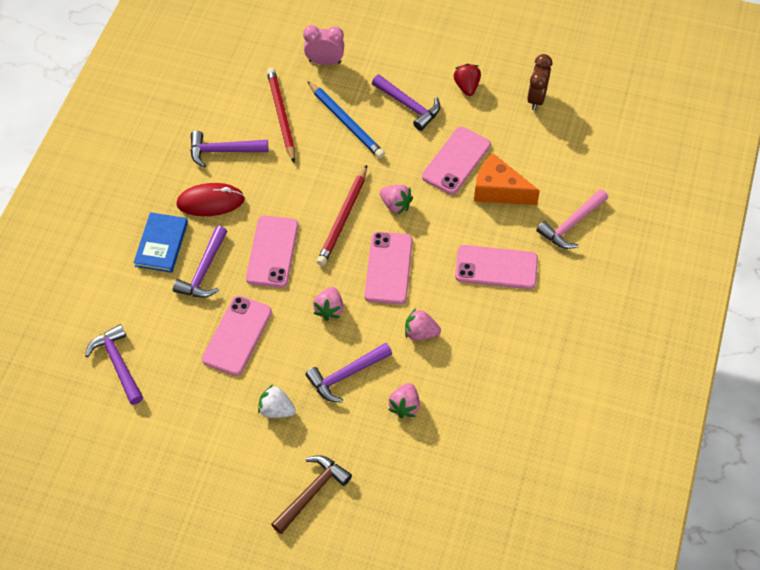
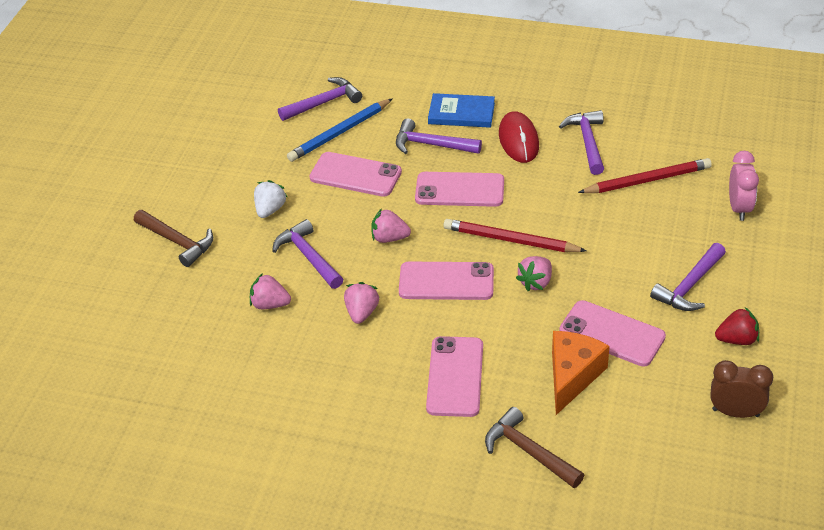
camera: 90 degrees right, 15 degrees down
blue pencil [307,81,385,159] -> blue pencil moved to [287,98,393,162]
pink hammer [536,189,608,249] -> brown hammer [485,407,584,488]

